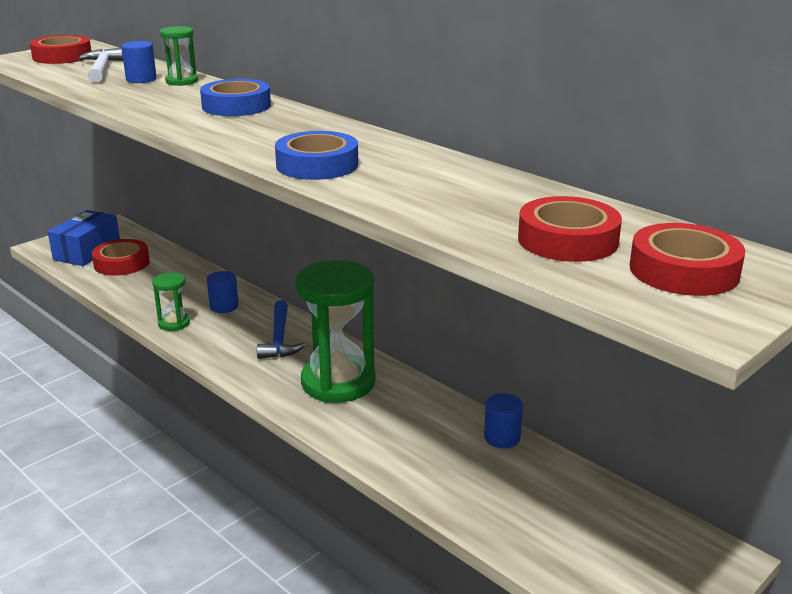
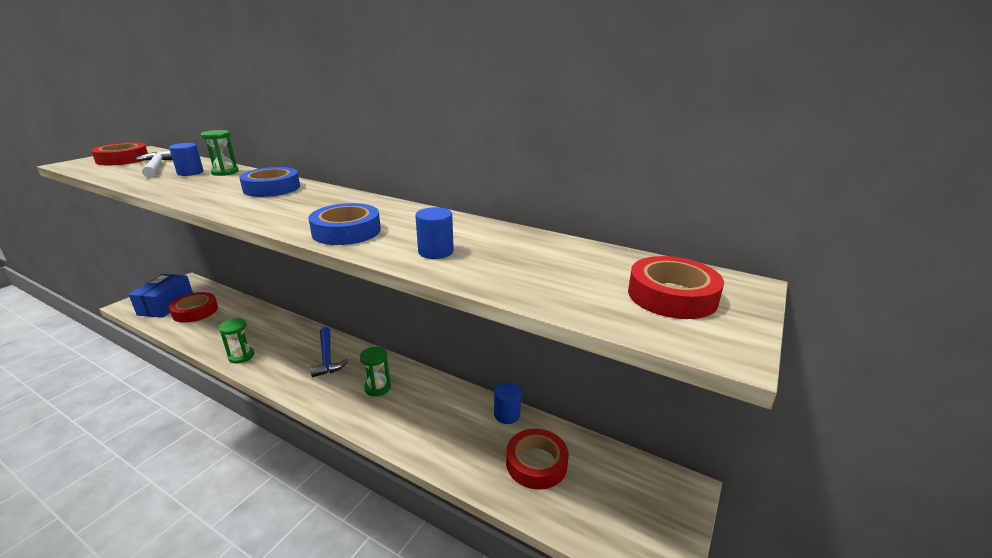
camera: 15 degrees left, 0 degrees up
blue cylinder [207,271,239,313] -> blue cylinder moved to [415,207,454,259]
green hourglass [295,260,376,403] -> green hourglass [360,347,391,397], size x0.47
red tape [518,196,622,262] -> red tape moved to [506,429,569,490]

